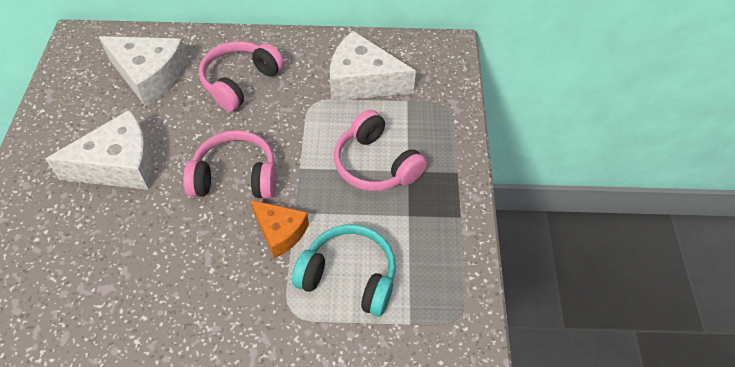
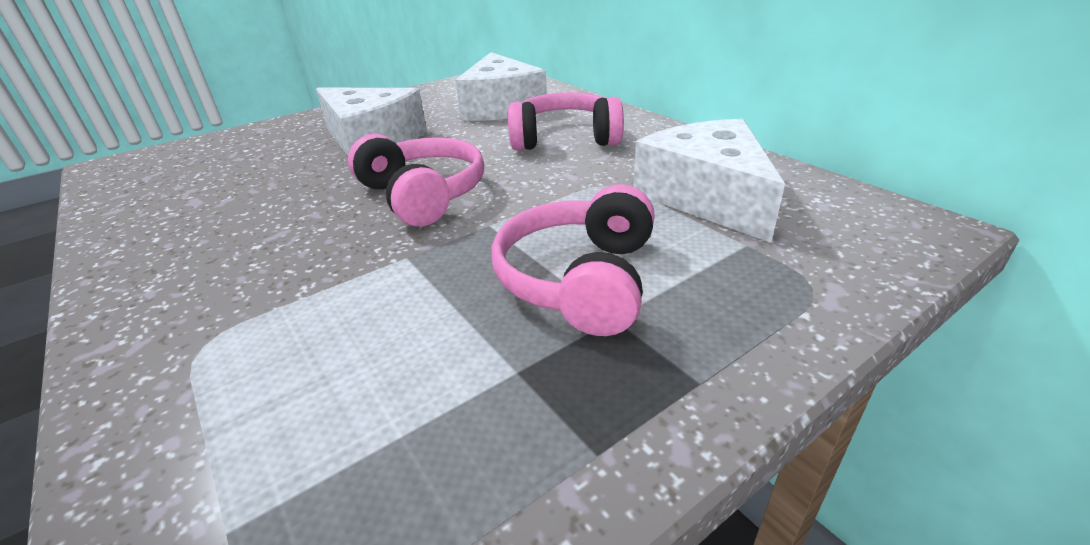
camera: 55 degrees right, 20 degrees down
orange cheese [250,200,309,258] -> none
turquoise headphones [292,224,396,317] -> none

